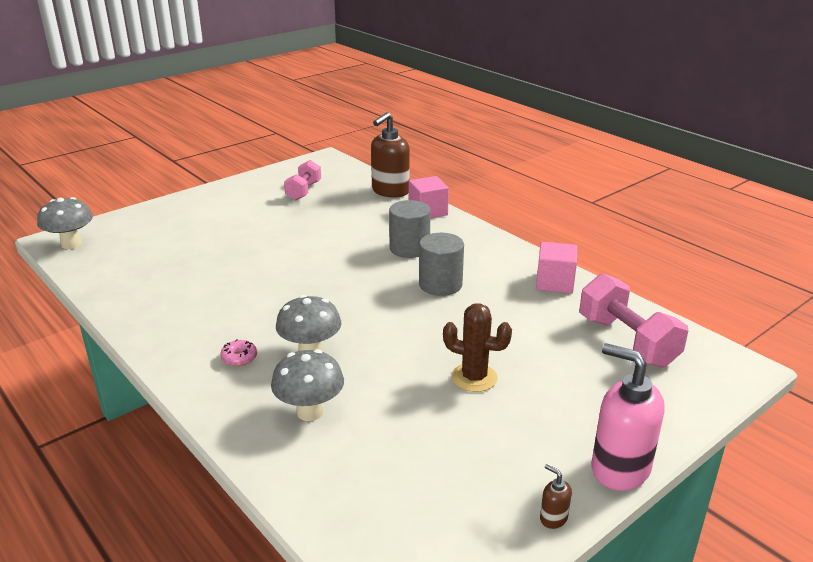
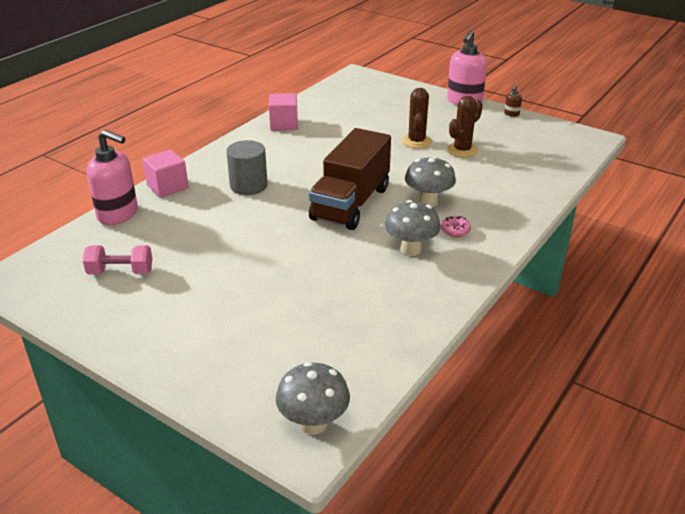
camera: 105 degrees left, 5 degrees up
grey mushroom [271,349,344,421] -> grey mushroom moved to [384,200,441,256]
brown soap dispenser [371,112,410,197] -> pink soap dispenser [87,130,138,225]
grey cylinder [419,233,464,296] -> none
pink dumbbell [580,273,688,368] -> none
none -> brown truck [309,128,391,230]
none -> brown cactus [447,96,483,158]

